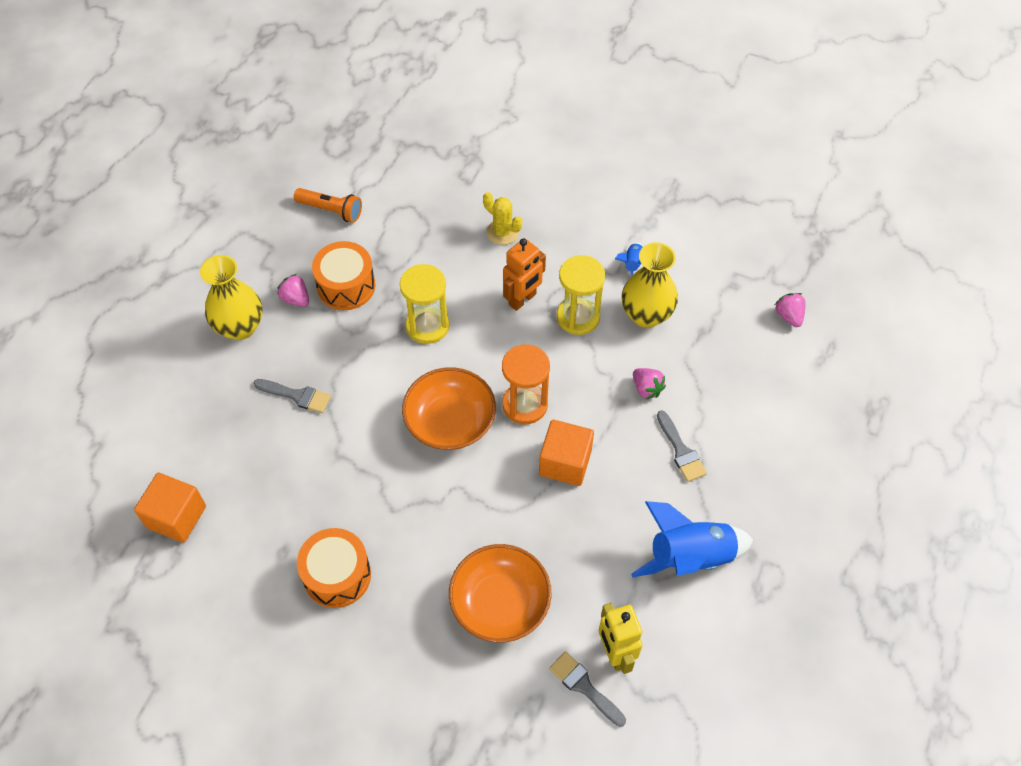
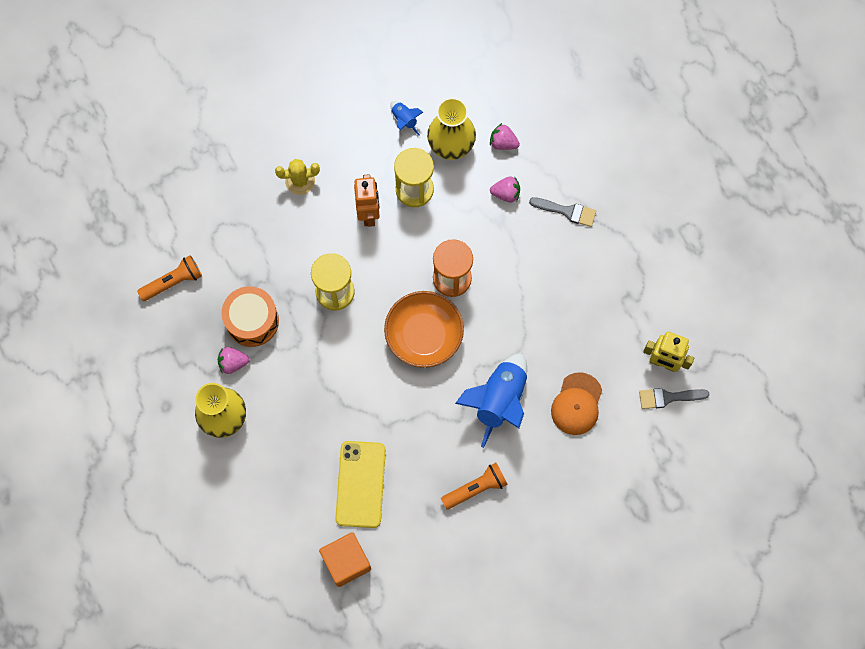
camera: 50 degrees left, 15 degrees up
grey brush [254,379,331,413] -> none
orange drum [297,528,371,608] -> orange flashlight [441,463,508,510]
orange bowl [449,544,552,643] -> orange cap [551,372,602,435]
orange cube [539,420,594,486] -> none
blue rocket [631,501,754,577] -> blue rocket moved to [455,353,527,448]
pink strawberry [775,293,806,327] -> pink strawberry moved to [490,123,520,150]
none -> yellow phone [335,441,386,528]

